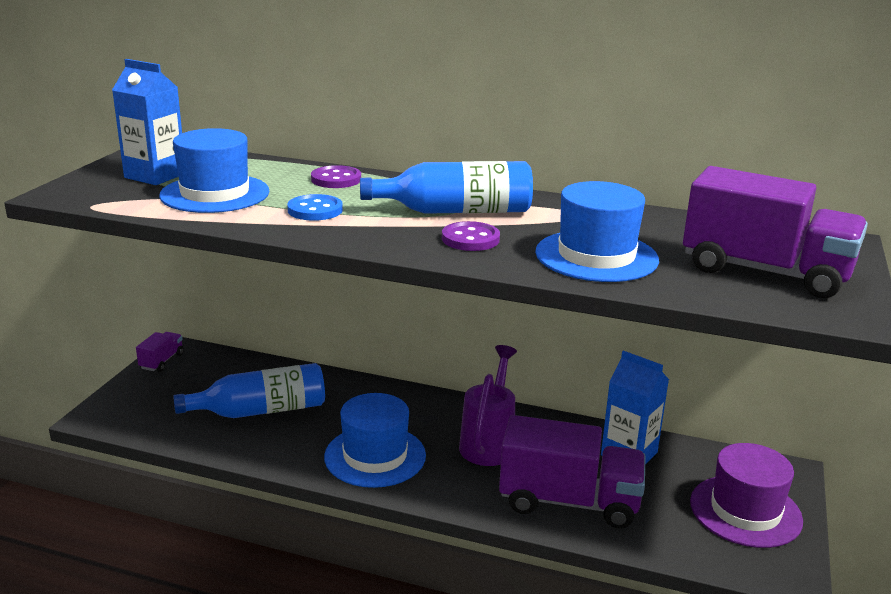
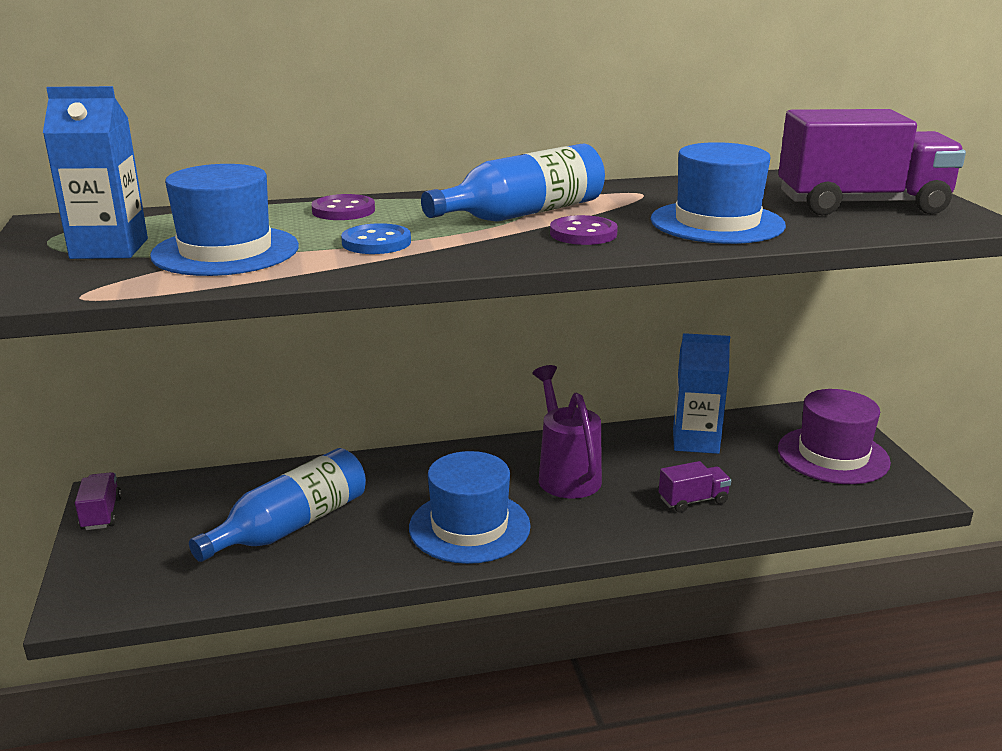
camera: 30 degrees left, 0 degrees up
purple truck [499,415,646,528] -> purple truck [659,461,731,513], size x0.45

